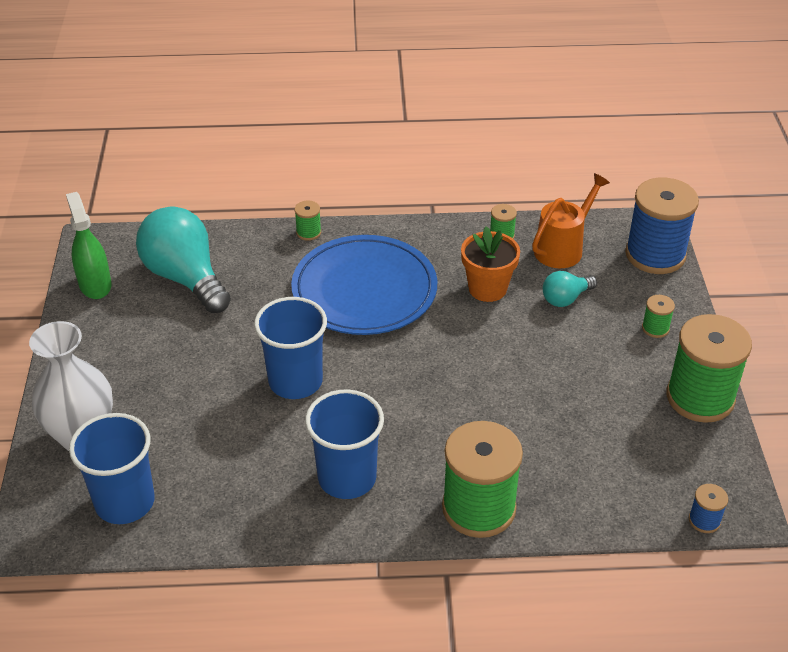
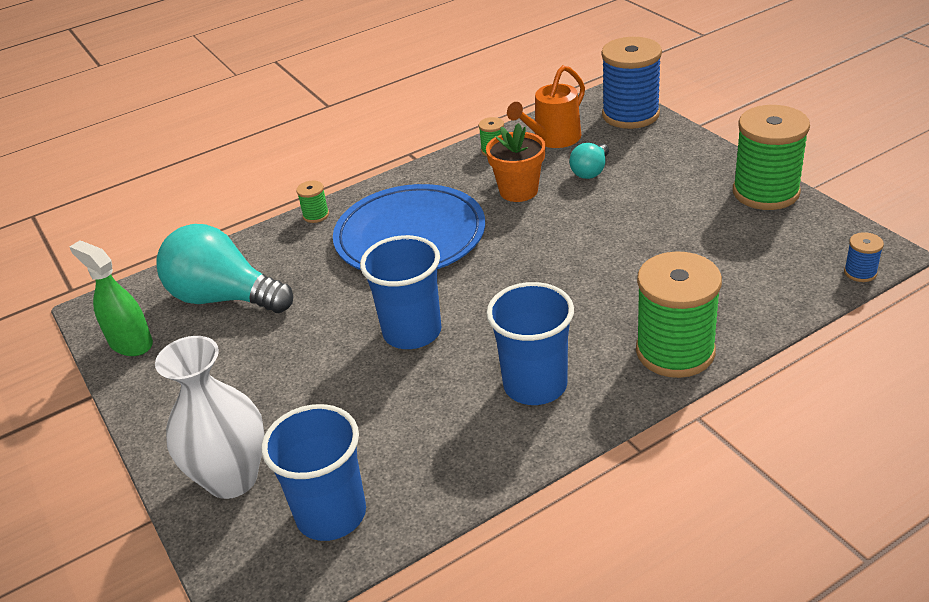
camera: 25 degrees left, 5 degrees down
orange watering can [532,173,610,268] -> orange watering can turned 150 degrees counterclockwise [507,65,585,148]
green spool [642,295,675,338] -> none

